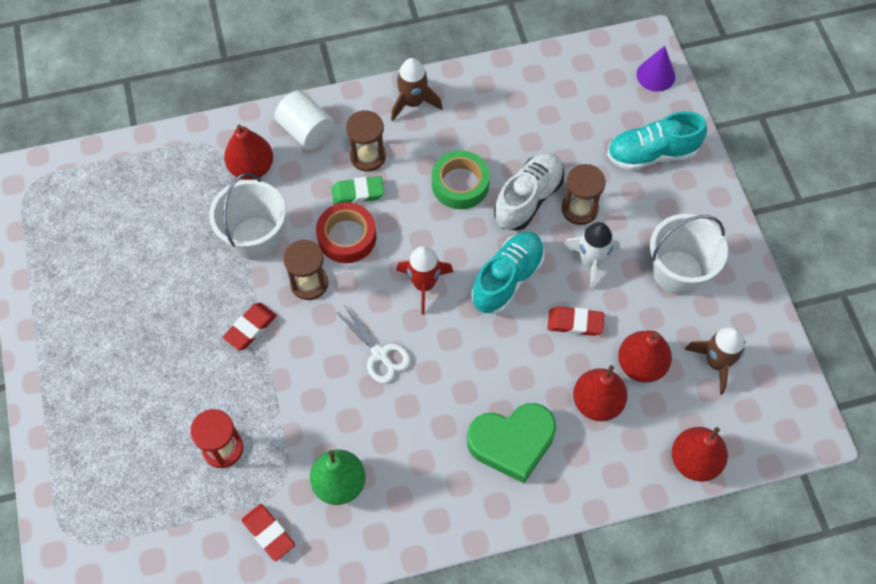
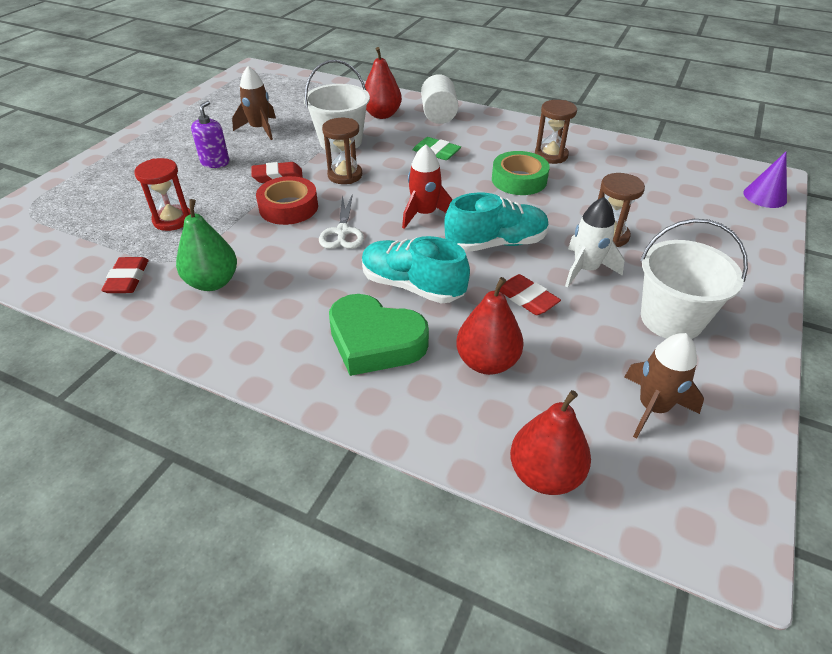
camera: 40 degrees right, 20 degrees down
red tape [316,202,376,263] -> red tape moved to [256,176,318,225]
brown hourglass [346,110,386,172] -> brown hourglass moved to [535,100,577,164]
brown rocket [391,58,443,121] -> brown rocket moved to [232,66,276,140]
white shoe [494,153,564,231] -> none
turquoise shoe [607,111,707,171] -> turquoise shoe moved to [362,236,470,303]
red pear [618,330,672,383] -> none
none -> purple soap dispenser [191,101,229,168]

